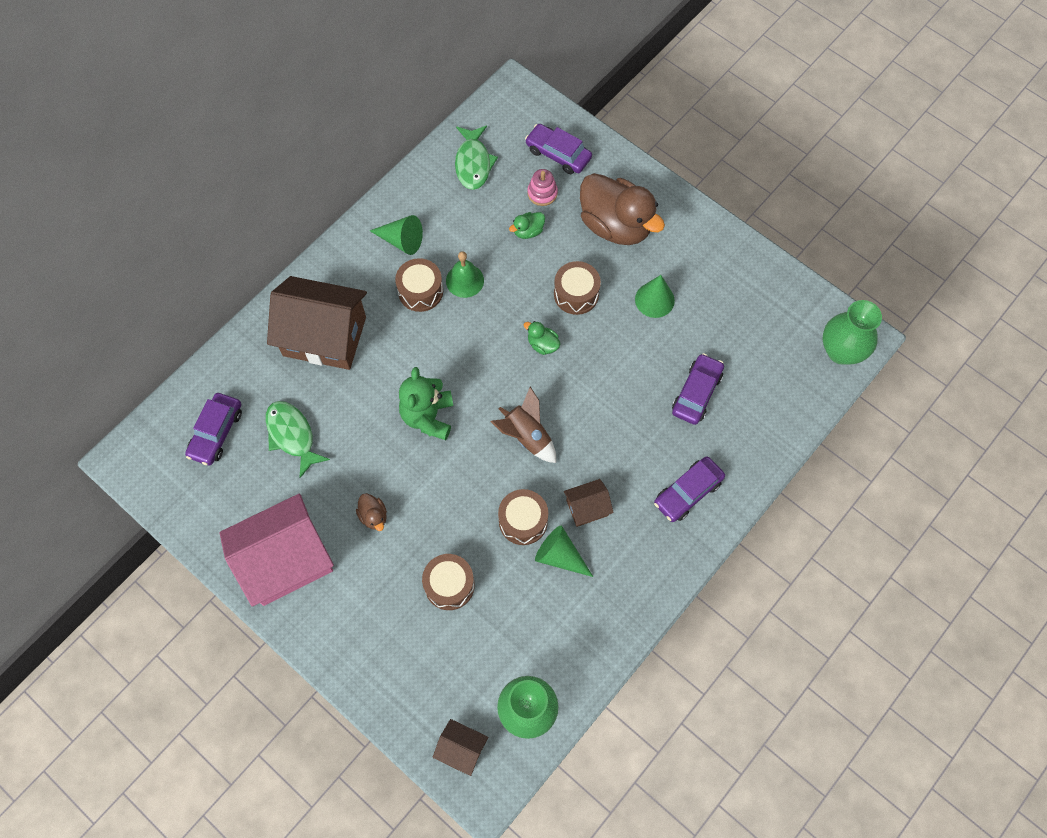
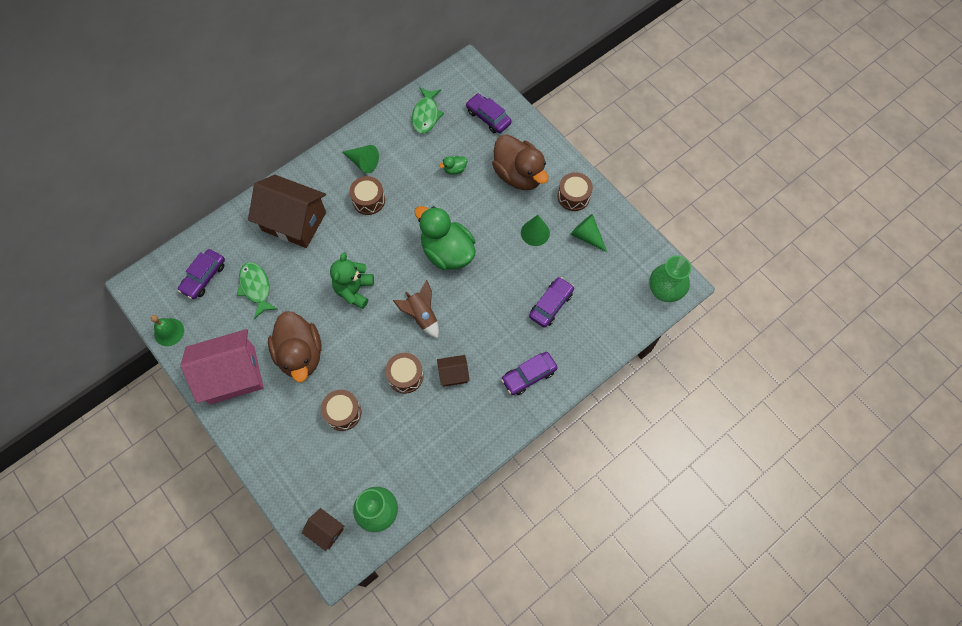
camera: 10 degrees right, 0 degrees up
brown duck [356,493,387,531] -> brown duck [268,311,322,382], size x2.44
green bell [446,251,484,298] -> green bell moved to [150,315,184,346]
green duck [524,321,561,355] -> green duck [415,206,476,270], size x2.44
pink stacking toy [528,169,558,206] -> none
green cone [535,526,593,577] -> green cone moved to [571,214,607,252]
brown drum [554,261,601,315] -> brown drum moved to [558,172,593,211]

